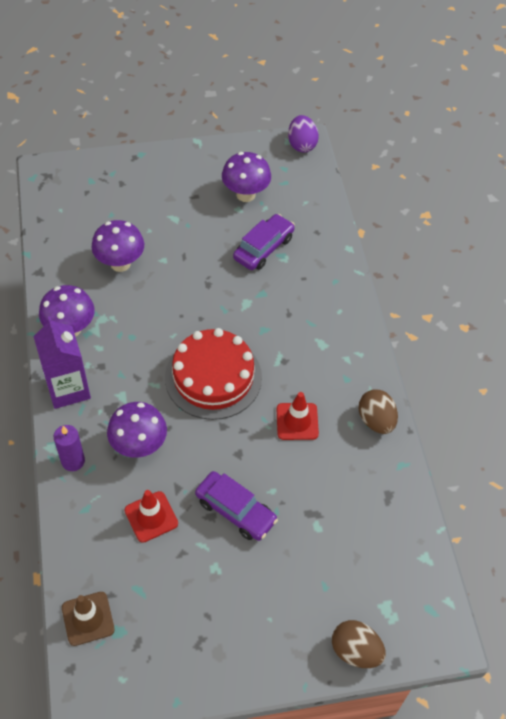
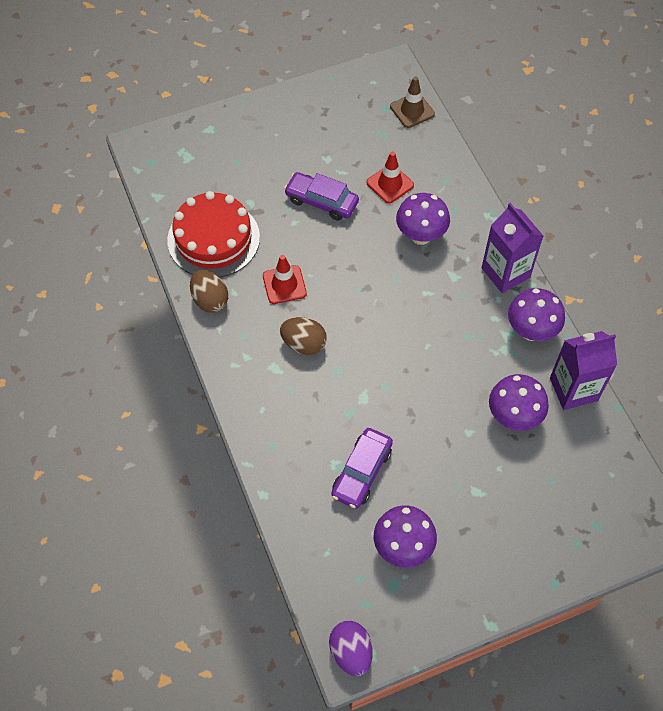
camera: 170 degrees right, 5 degrees up
purple candle [53,425,85,471] -> none
red cake [165,328,262,420] -> red cake moved to [167,191,260,278]
brown egg [332,620,386,668] -> brown egg moved to [280,317,327,355]
none -> purple carton [550,331,617,410]

